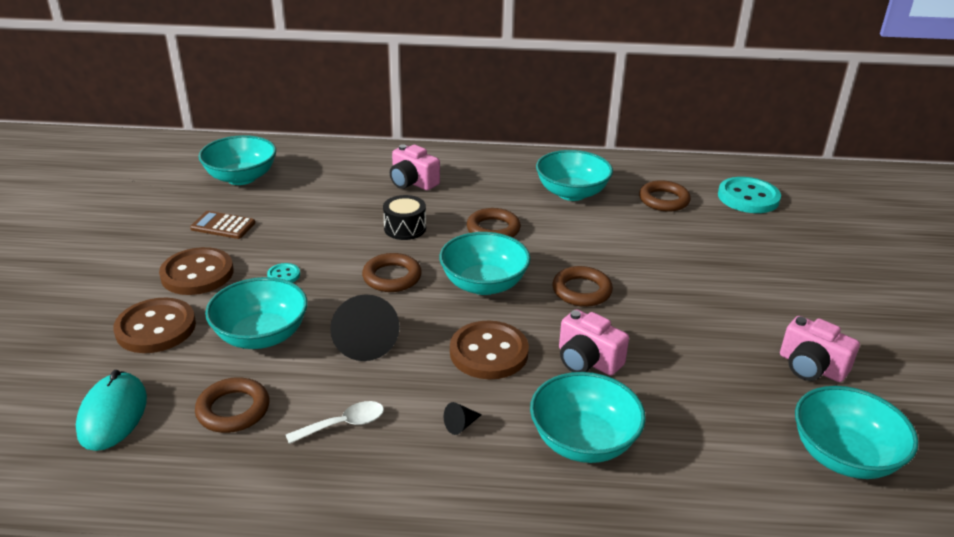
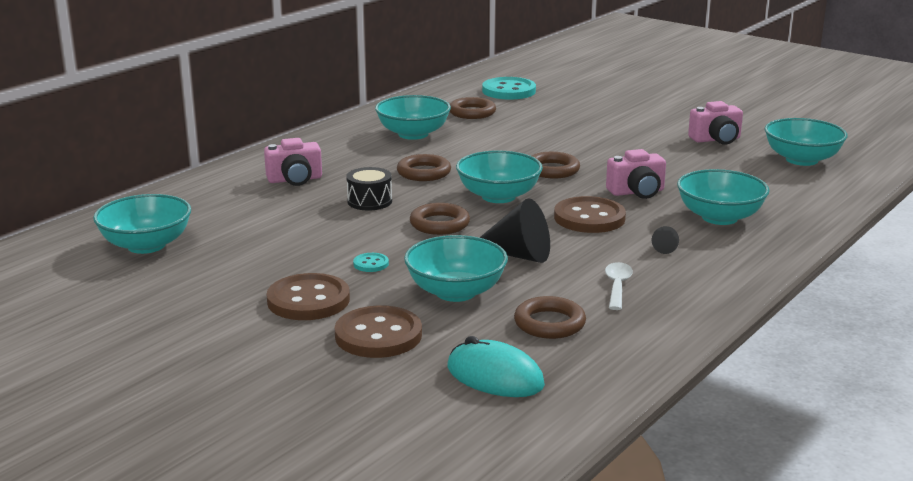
camera: 55 degrees left, 10 degrees down
brown calculator [190,211,255,239] -> none

